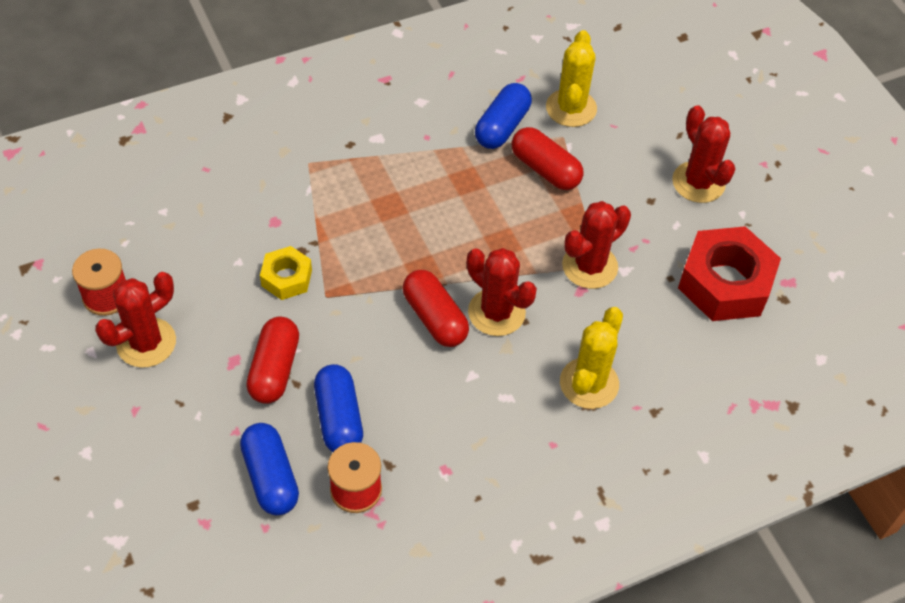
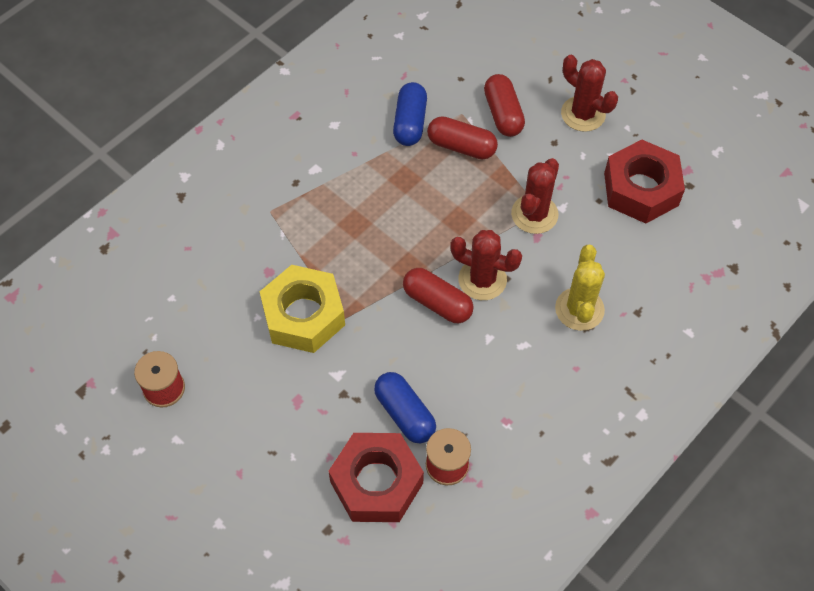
camera: 20 degrees left, 5 degrees up
red cactus [95,272,176,368] -> none
blue capsule [240,423,299,515] -> red nut [329,433,424,522]
red capsule [246,316,299,404] -> red capsule moved to [484,74,525,137]
yellow nut [260,246,312,300] -> yellow nut [260,265,345,353], size x1.87
yellow cactus [546,30,597,127] -> none

